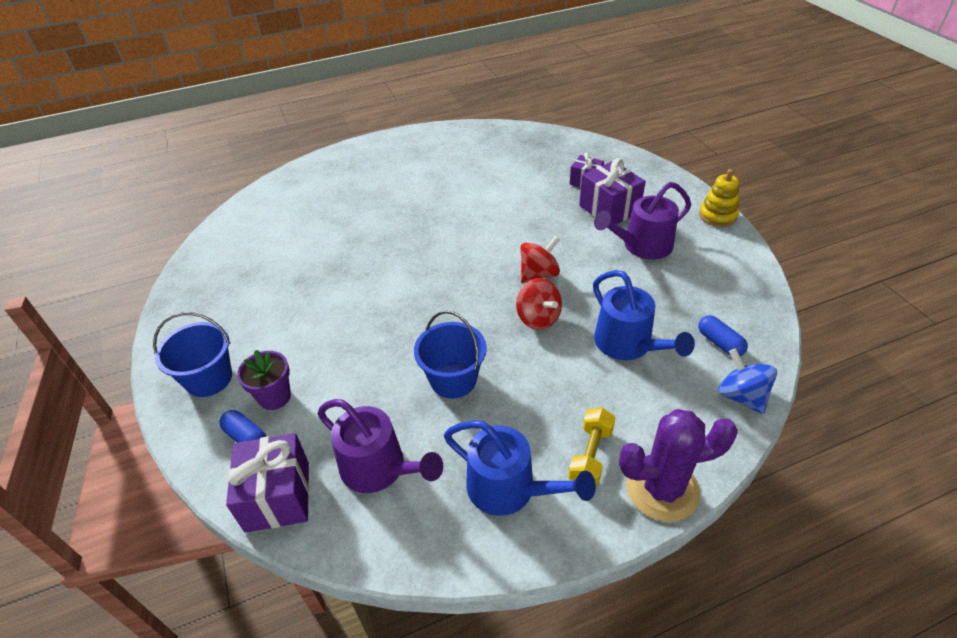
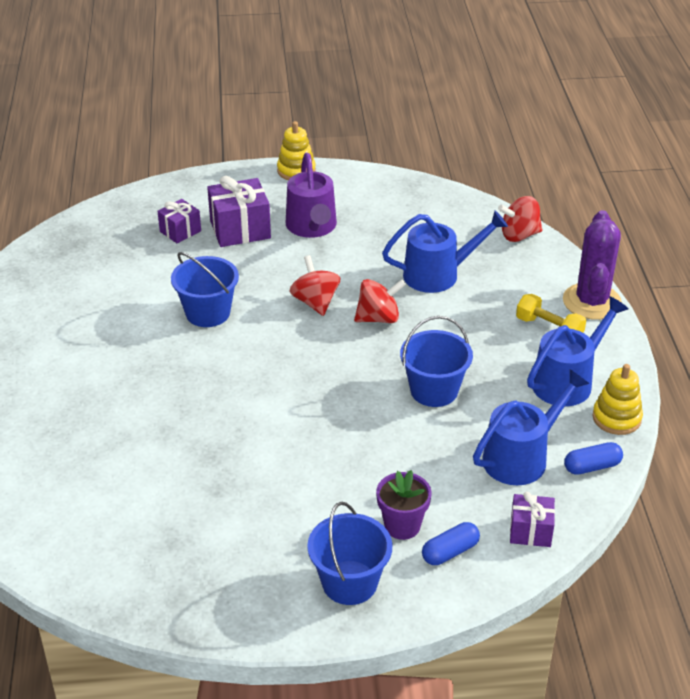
camera: 75 degrees left, 5 degrees down
purple gift [226,433,309,533] -> purple gift [510,492,555,547], size x0.60
purple watering can [318,399,443,493] -> blue watering can [473,369,589,485]
blue capsule [698,315,748,356] -> blue capsule moved to [564,442,623,475]
blue spinning top [718,348,777,414] -> red spinning top [498,196,542,242]
none -> blue bucket [171,252,239,327]
none -> yellow stacking toy [592,364,643,435]

